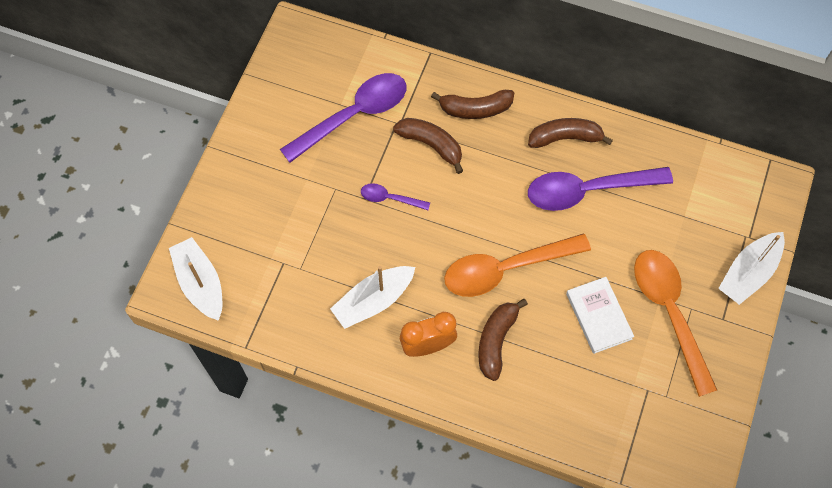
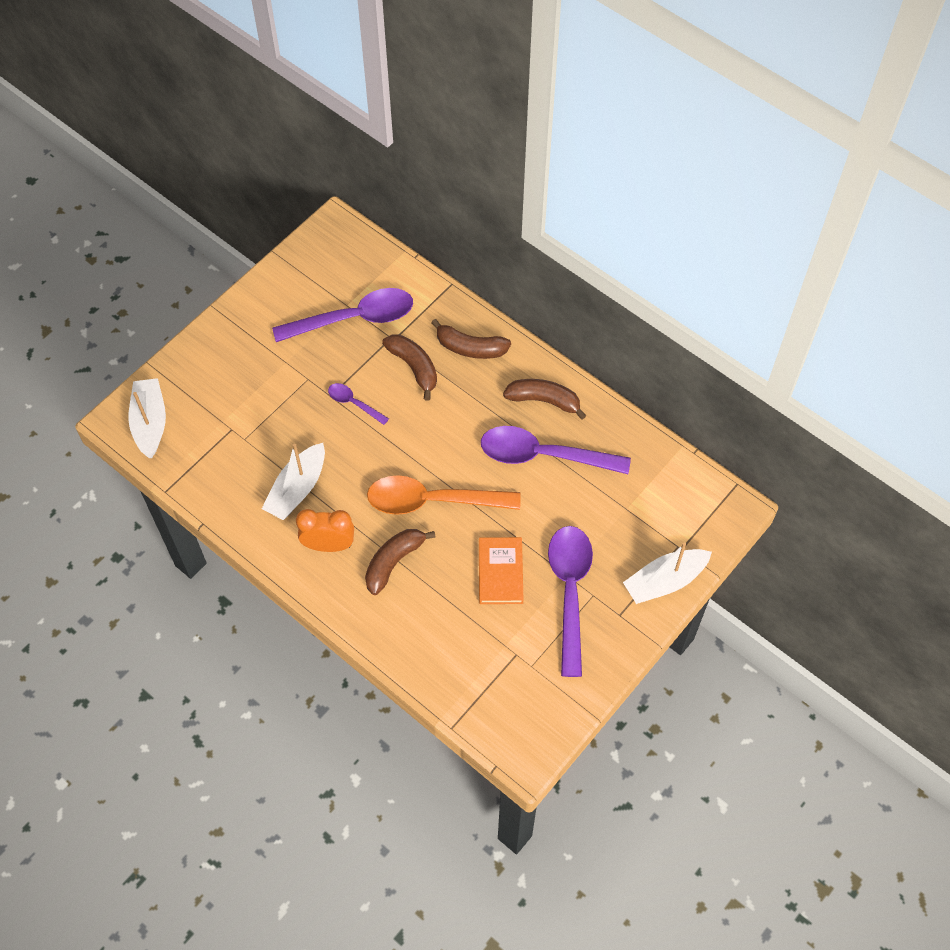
camera: 20 degrees right, 5 degrees down
white boat [330,266,415,329] -> white boat turned 45 degrees counterclockwise [262,443,325,520]
white book [566,277,634,354] -> orange book [479,537,523,604]
orange spoon [634,250,717,397] -> purple spoon [548,526,593,677]

